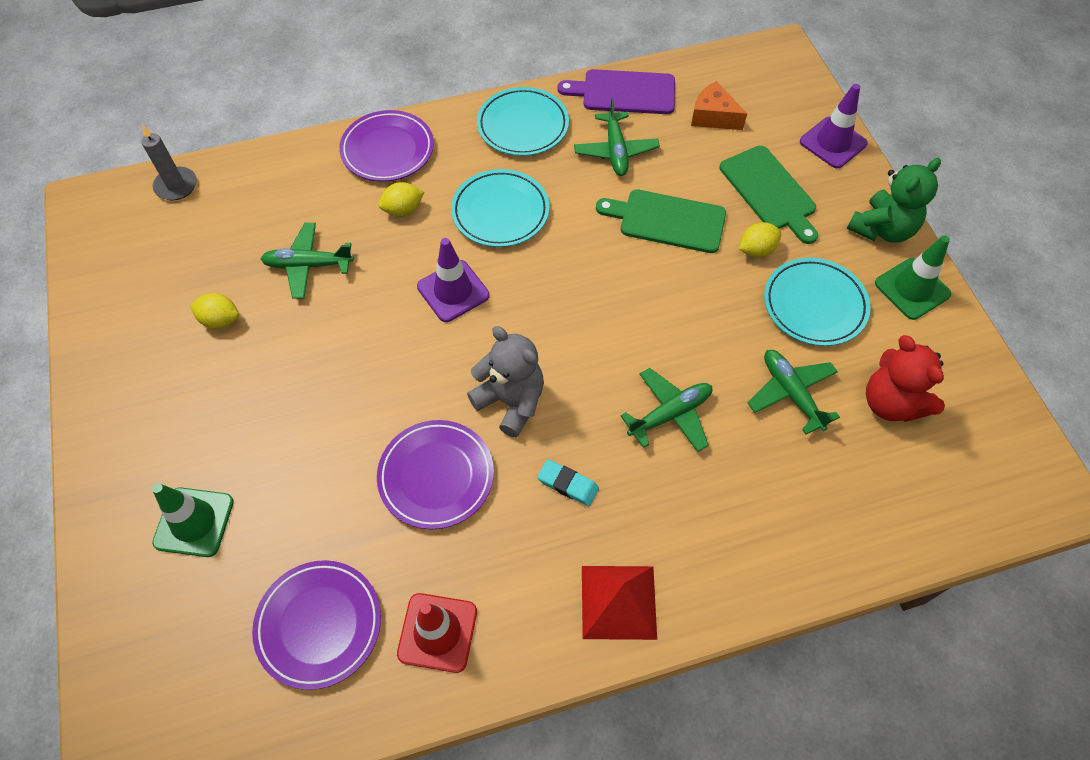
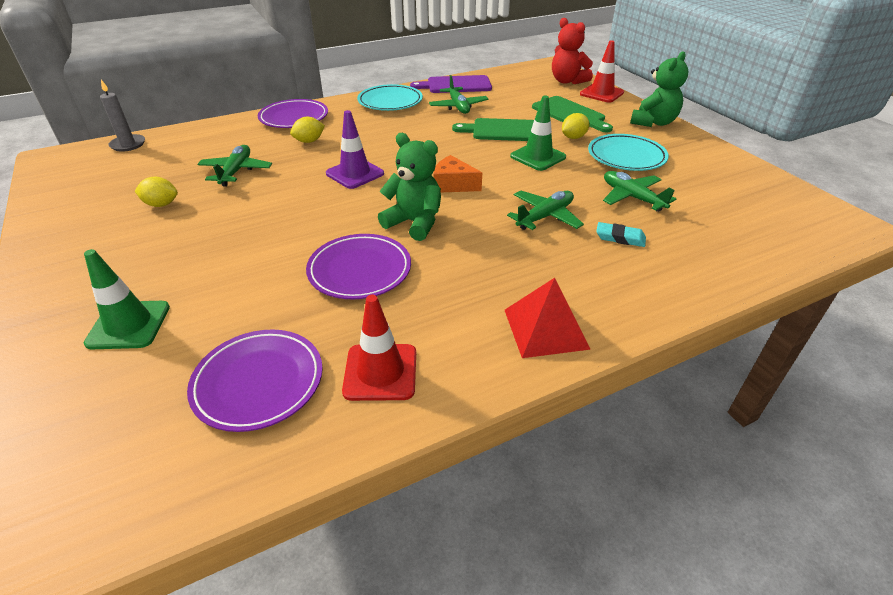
camera: 10 degrees left, 20 degrees down
green plane [261,223,354,299] -> green plane turned 105 degrees clockwise [197,145,272,187]
turquoise plate [451,169,549,247] -> none
grey teddy bear [467,326,544,438] -> green teddy bear [378,133,441,241]
turquoise eraser [537,459,599,506] -> turquoise eraser moved to [596,222,646,247]
orange cheese [691,81,747,130] -> orange cheese moved to [433,155,482,192]
purple traffic cone [800,84,868,168] -> red traffic cone [580,40,624,103]
red teddy bear [866,335,945,422] -> red teddy bear moved to [552,18,593,84]
green traffic cone [875,235,951,320] -> green traffic cone moved to [510,96,566,171]

